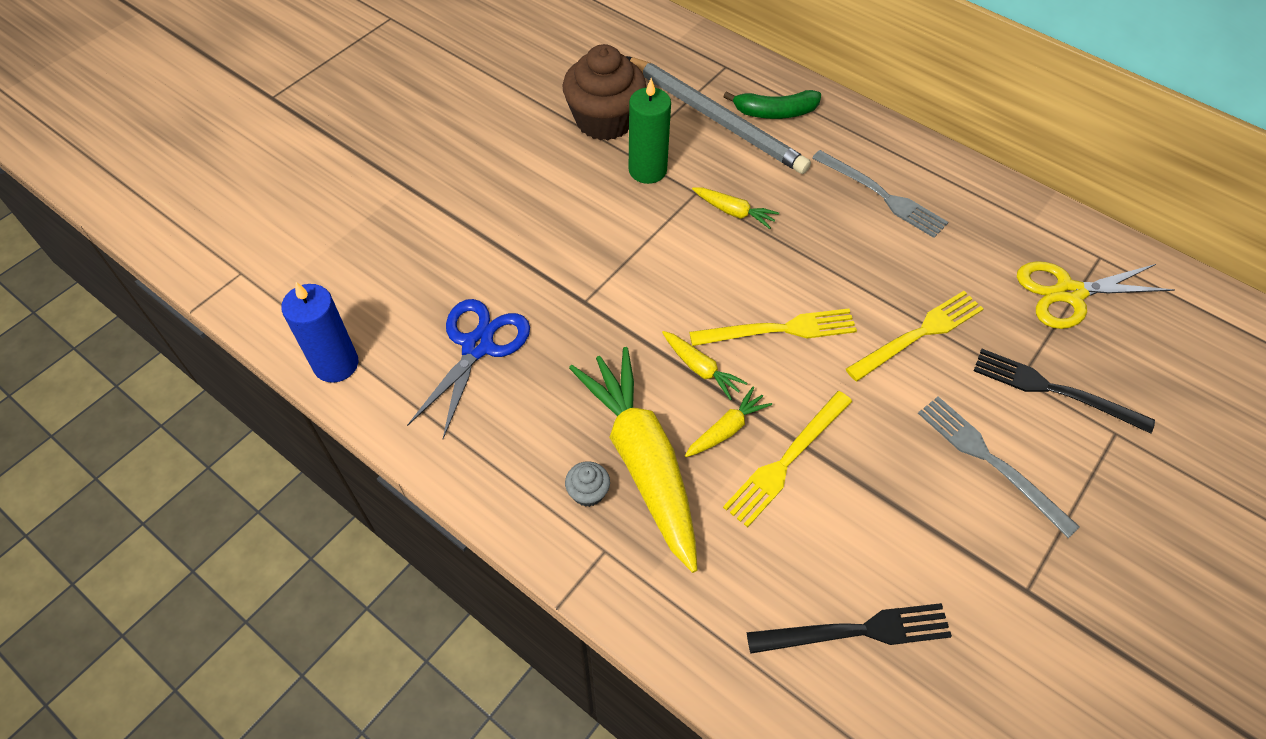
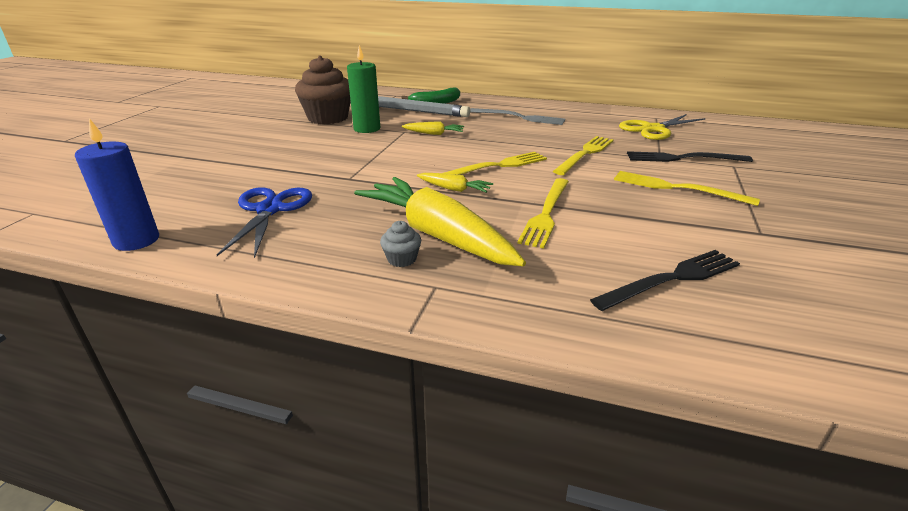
camera: 20 degrees left, 25 degrees down
yellow carrot [685,387,772,457] -> none
grey fork [918,396,1080,538] -> yellow fork [614,171,760,206]

